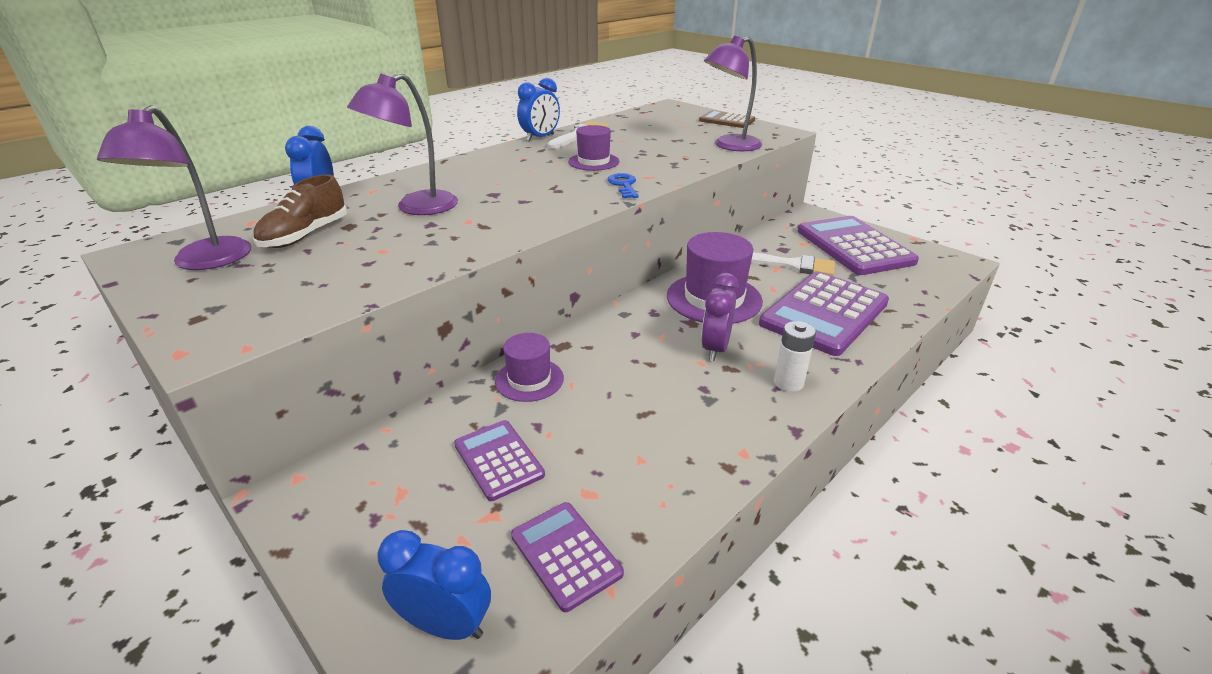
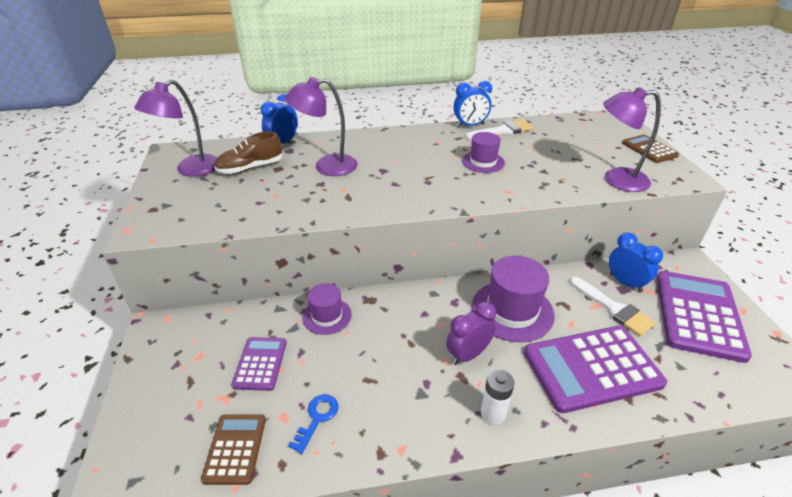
camera: 35 degrees right, 5 degrees up
blue clock [377,530,491,640] -> blue clock moved to [609,232,663,292]
purple calculator [511,502,624,612] -> brown calculator [201,414,266,485]
blue key [608,173,639,198] -> blue key moved to [288,394,339,454]

